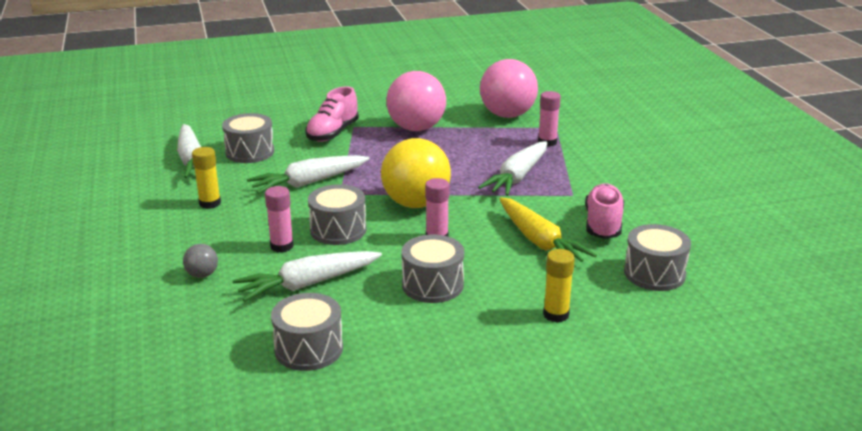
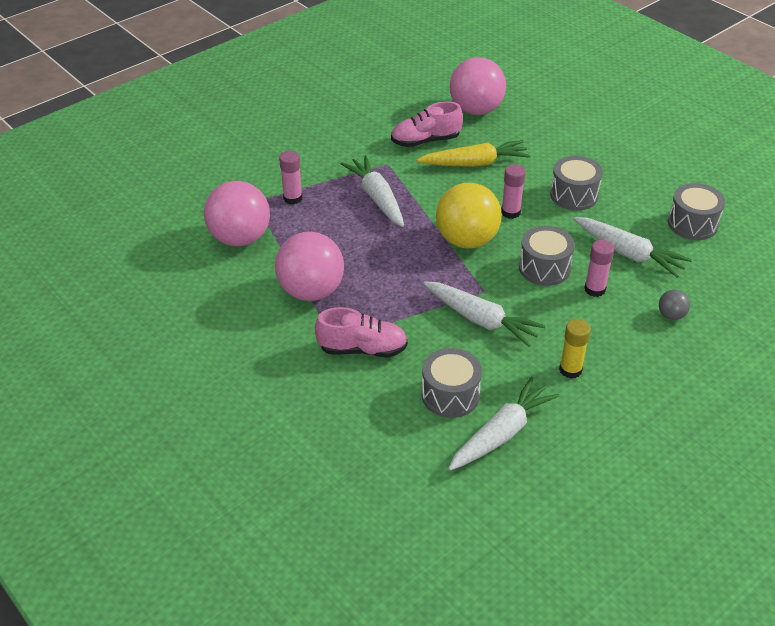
camera: 115 degrees left, 15 degrees up
white carrot [478,141,547,196] -> white carrot turned 120 degrees counterclockwise [341,155,404,227]
yellow carrot [500,197,597,262] -> yellow carrot turned 45 degrees clockwise [416,140,531,167]
yellow glue stick [543,249,575,323] -> none
grey drum [624,224,691,291] -> pink ball [450,57,506,115]

